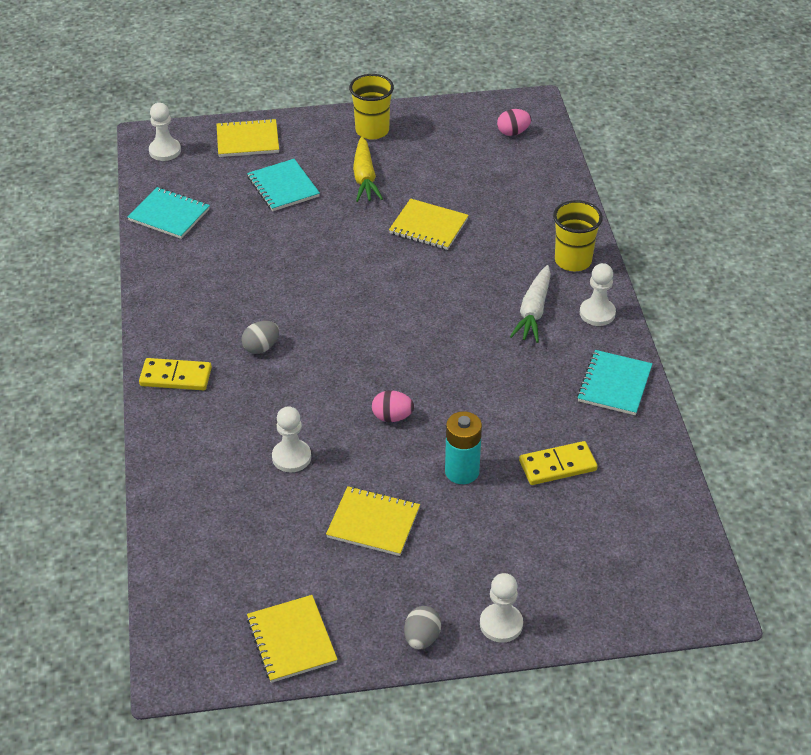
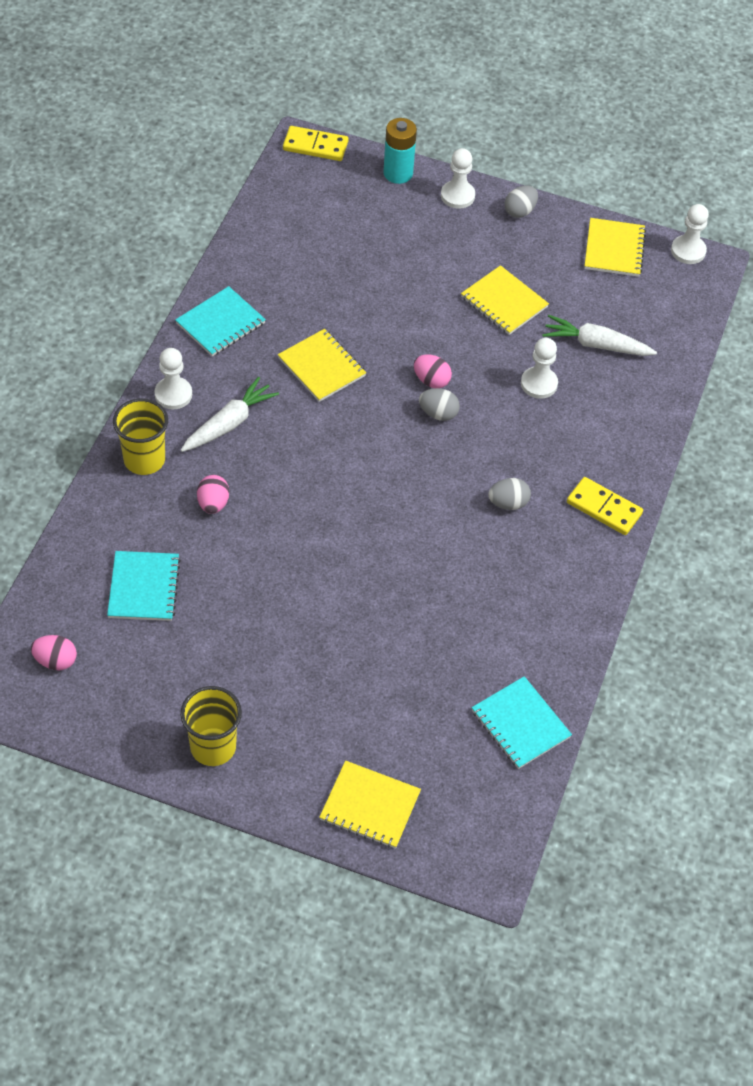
camera: 155 degrees left, 10 degrees up
white pawn [149,103,181,161] -> white pawn moved to [671,204,709,264]
turquoise notebook [247,159,320,211] -> turquoise notebook moved to [107,551,181,621]
yellow carrot [353,136,383,202] -> none
yellow notebook [389,199,469,250] -> yellow notebook moved to [278,329,366,402]
turquoise battery [445,411,482,484] -> turquoise battery moved to [383,118,417,184]
yellow domino [519,441,598,485] -> yellow domino moved to [283,126,348,161]
none -> pink egg [197,475,229,514]
none -> grey egg [419,388,460,421]
none -> white carrot [542,315,657,356]

